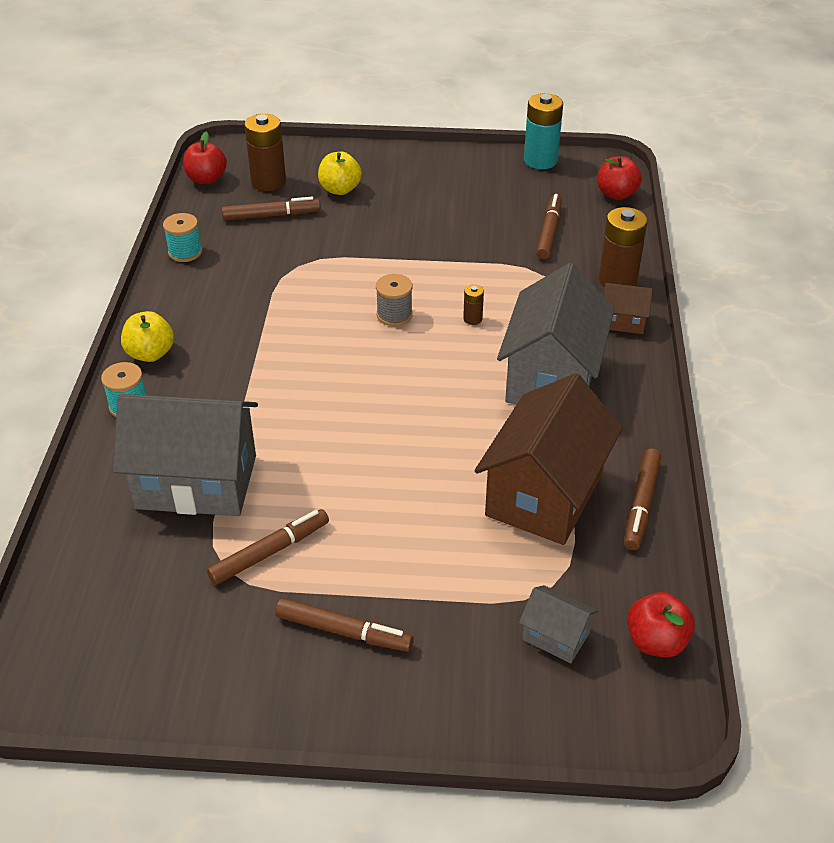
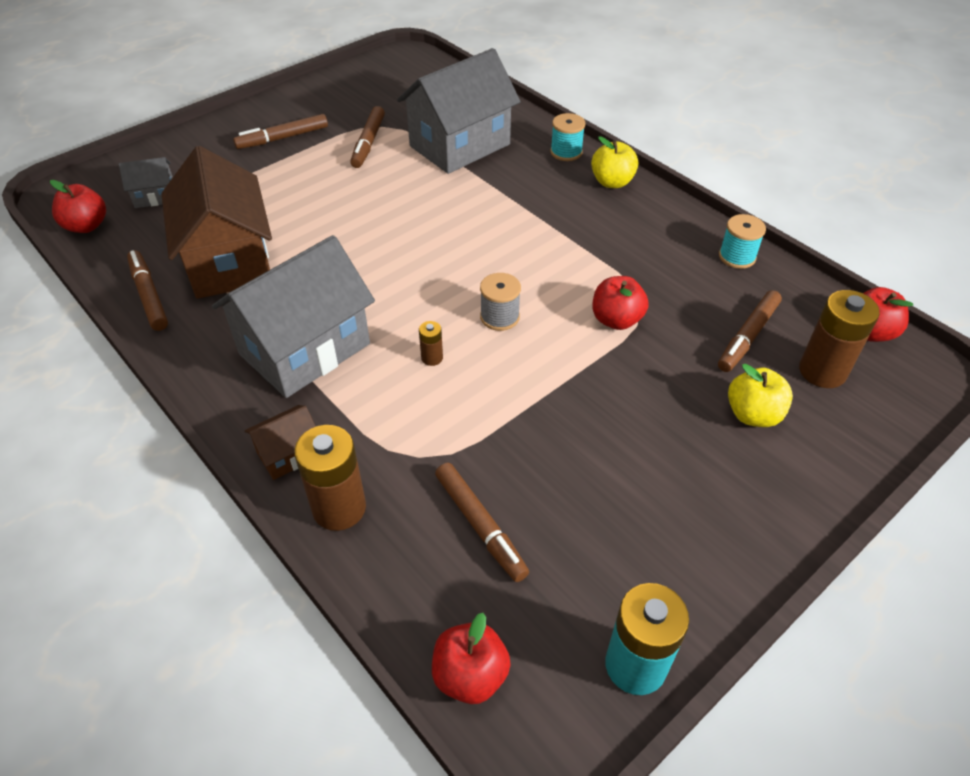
camera: 135 degrees right, 5 degrees up
grey house [497,263,615,404] -> grey house turned 75 degrees clockwise [212,235,375,398]
none -> red apple [592,276,649,330]

